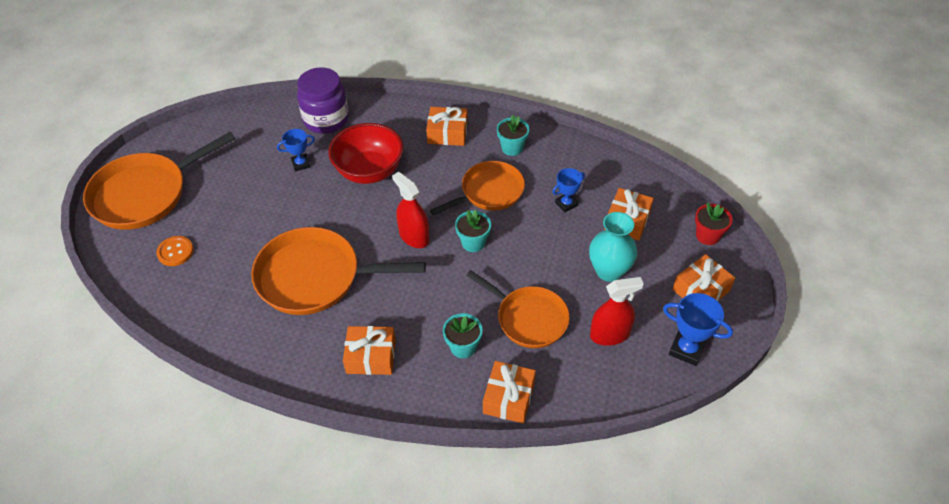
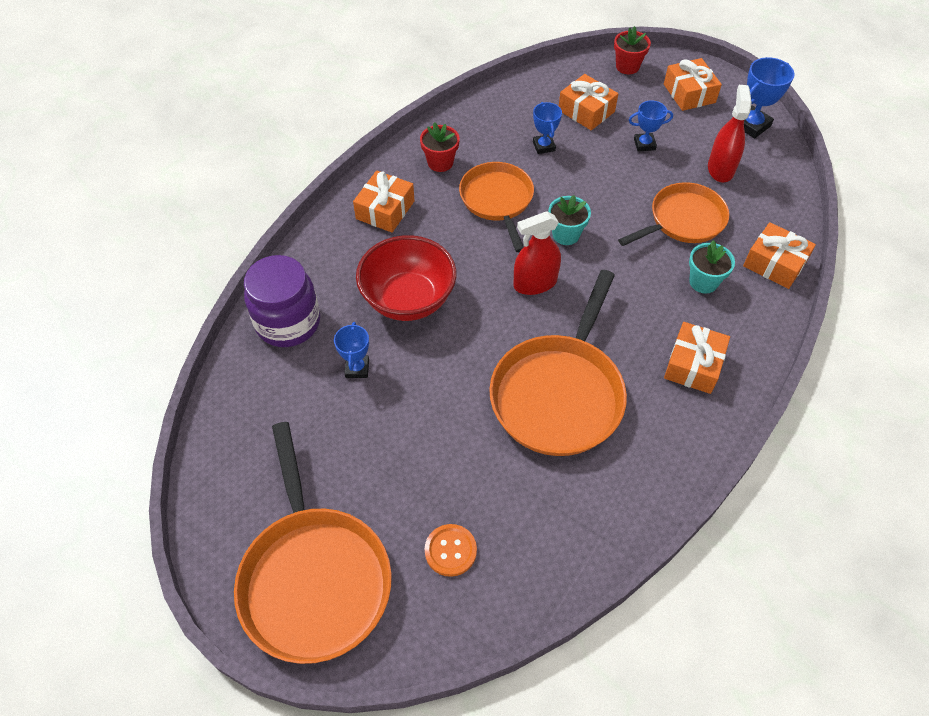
camera: 70 degrees left, 5 degrees up
turquoise flower pot [497,115,529,156] -> red flower pot [420,122,460,172]
turquoise vase [589,212,637,282] -> blue trophy [629,100,673,152]

